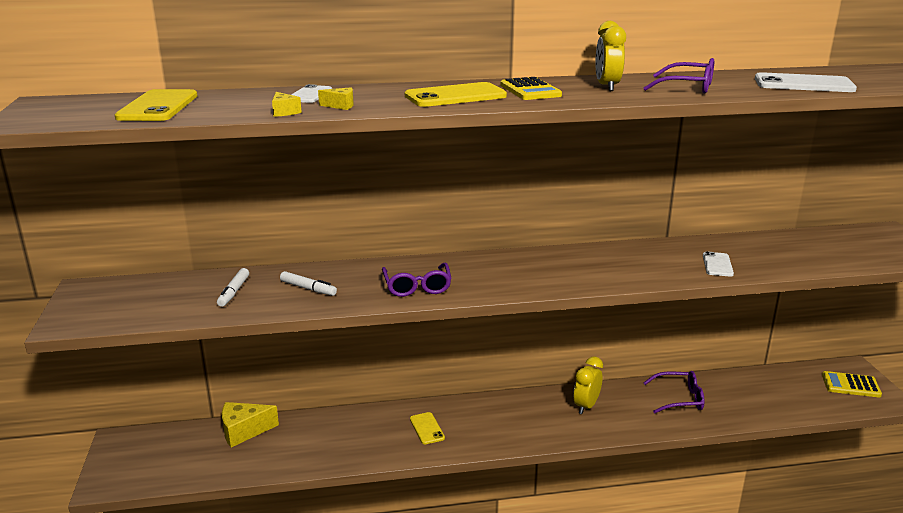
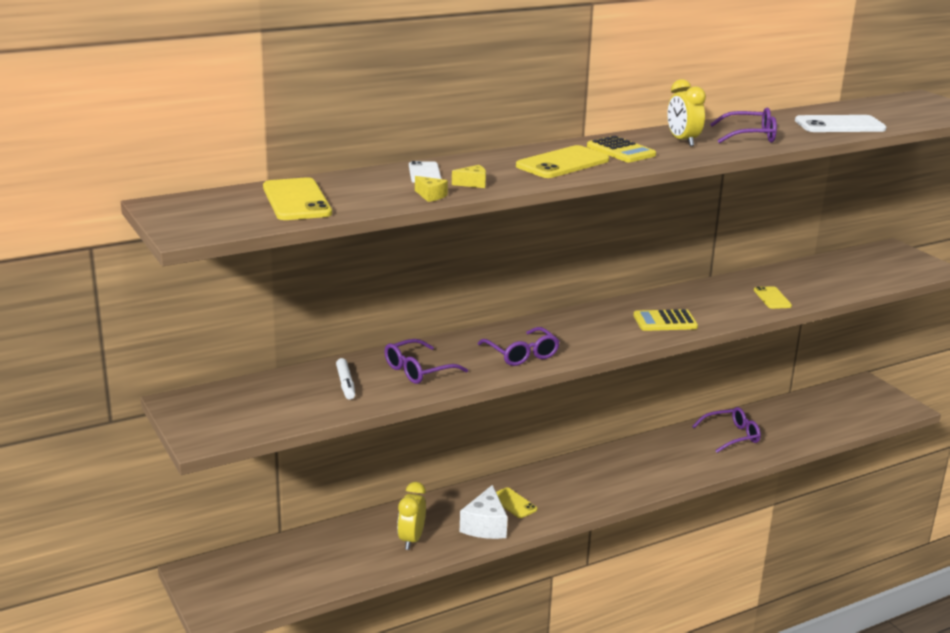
camera: 20 degrees left, 0 degrees up
yellow cheese [222,402,279,447] -> none
white marker [280,271,337,296] -> purple glasses [384,339,468,384]
yellow clock [573,356,603,414] -> yellow clock moved to [397,482,426,550]
white phone [703,251,734,277] -> yellow phone [754,286,792,309]
yellow calculator [822,371,882,397] -> yellow calculator moved to [633,309,698,331]
none -> white cheese [460,485,508,539]

